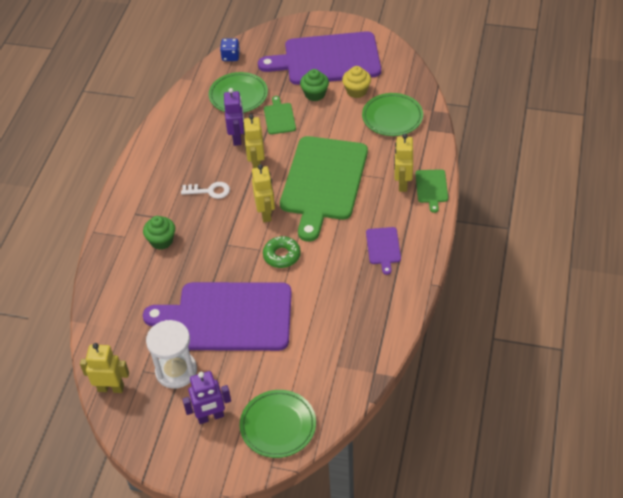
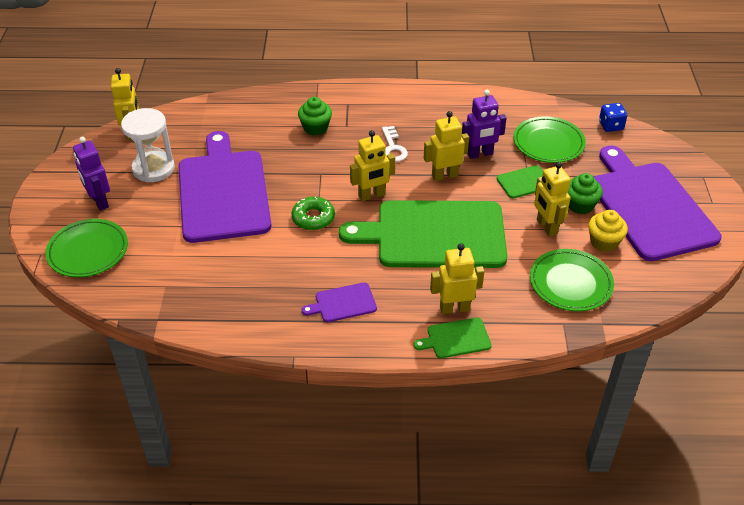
camera: 75 degrees right, 5 degrees down
none -> yellow robot [534,162,571,237]

